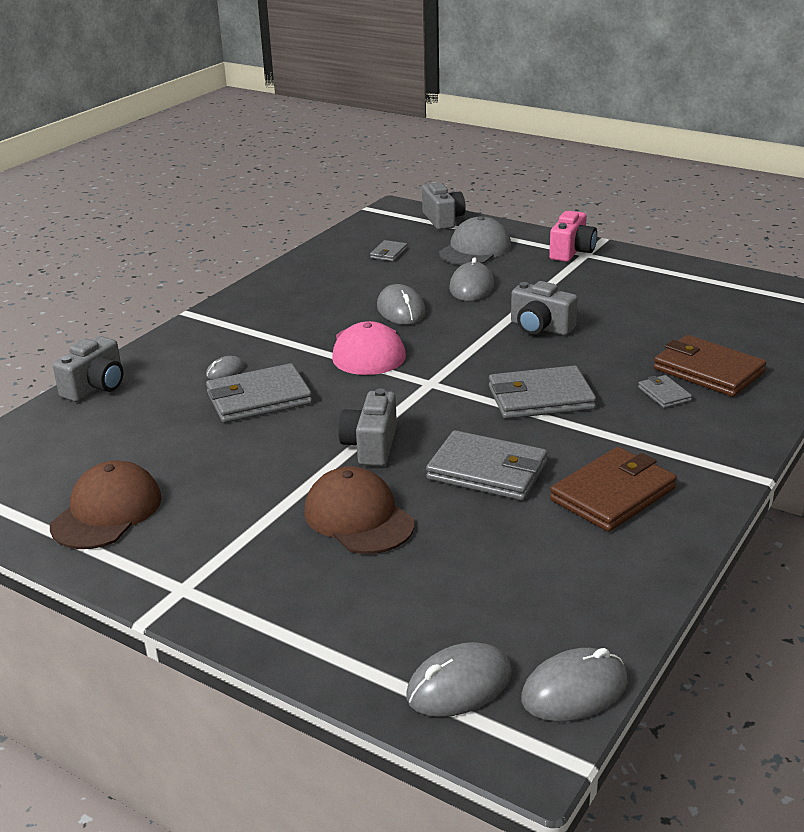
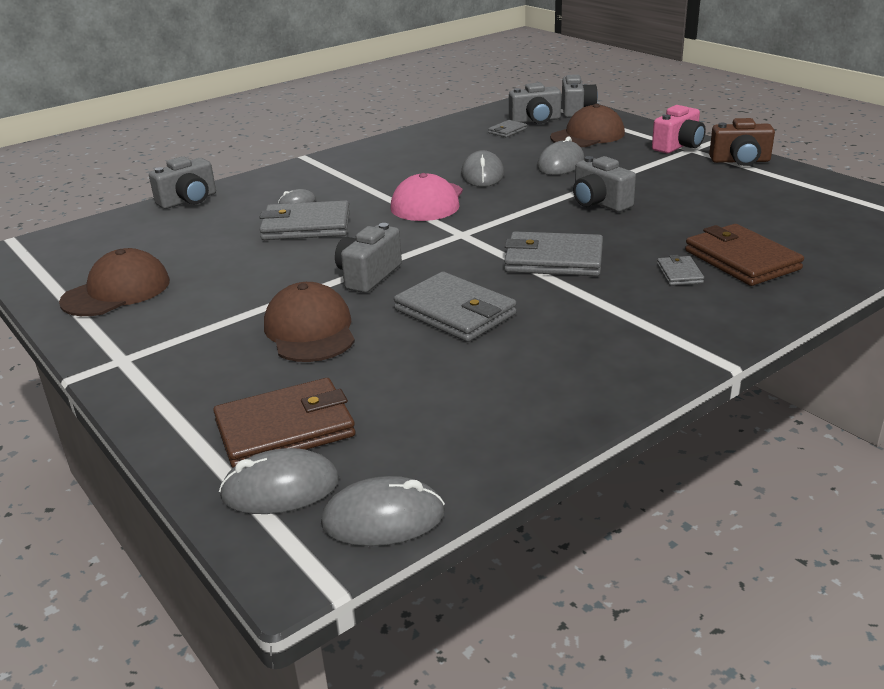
camera: 20 degrees right, 0 degrees up
grey cap [439,216,511,265] -> brown cap [550,104,625,147]
brown wallet [550,447,677,532] -> brown wallet moved to [213,378,356,468]
none -> grey camera [509,83,561,124]
none -> brown camera [709,118,775,166]

